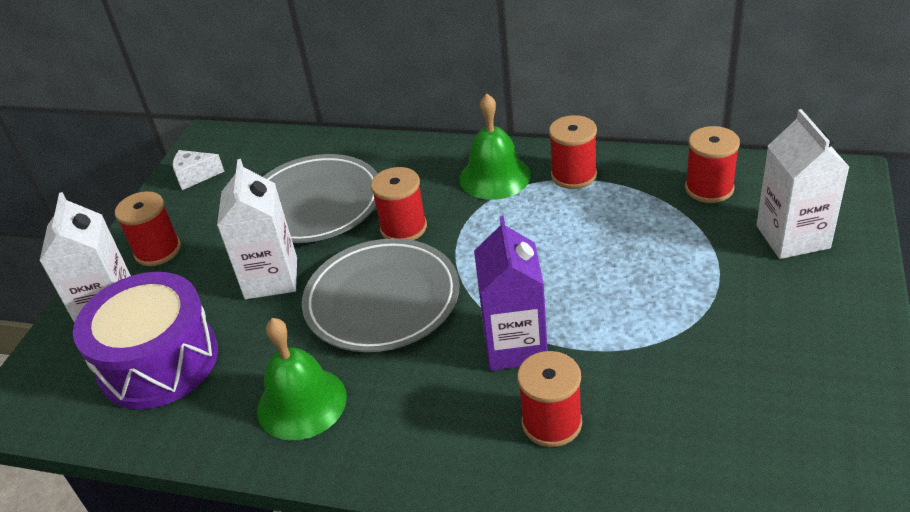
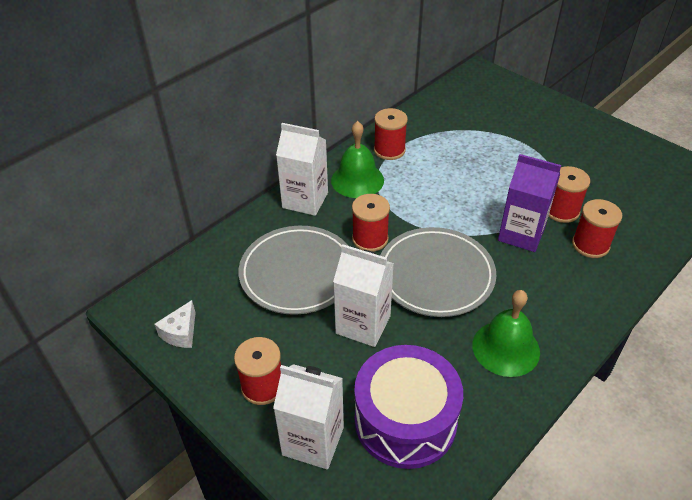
camera: 65 degrees left, 5 degrees up
red spool [685,126,740,203] -> red spool moved to [548,166,590,223]
white carton [757,109,849,259] -> white carton moved to [276,123,328,216]

